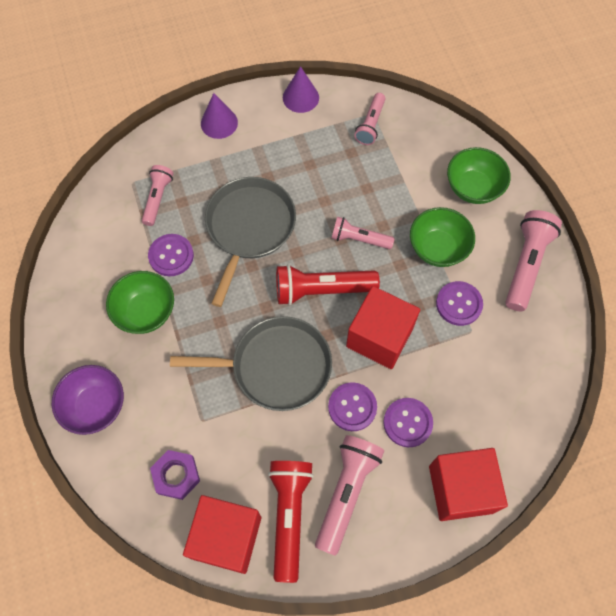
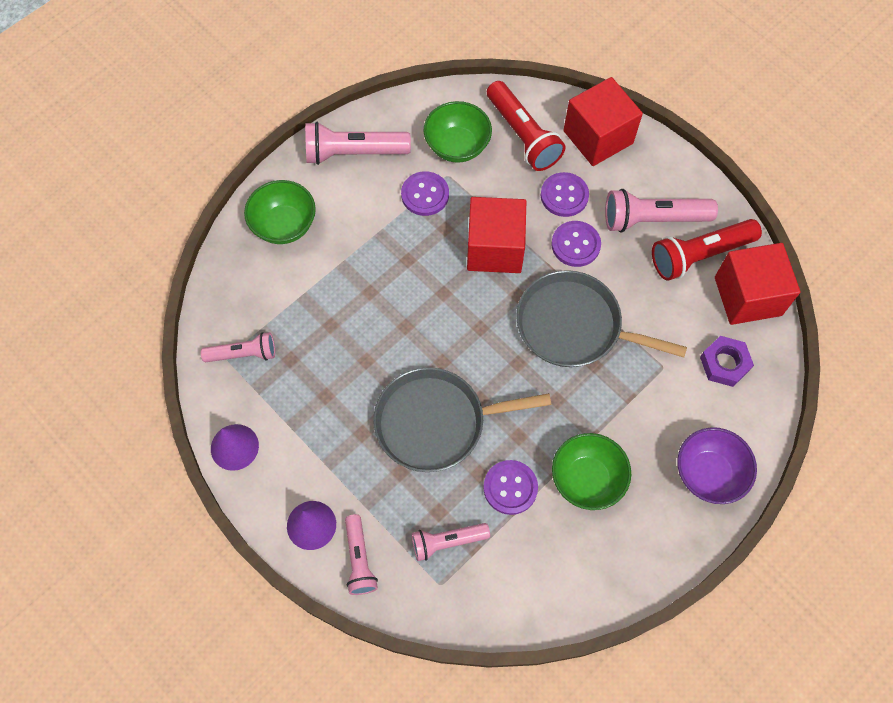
camera: 115 degrees left, 0 degrees up
grey pan [170,316,332,411] -> grey pan turned 45 degrees counterclockwise [516,270,687,367]
red flashlight [276,264,380,305] -> red flashlight moved to [487,81,565,171]
pink flashlight [331,216,395,249] -> pink flashlight moved to [345,514,378,595]
green bowl [410,207,475,267] -> green bowl moved to [424,101,492,163]

